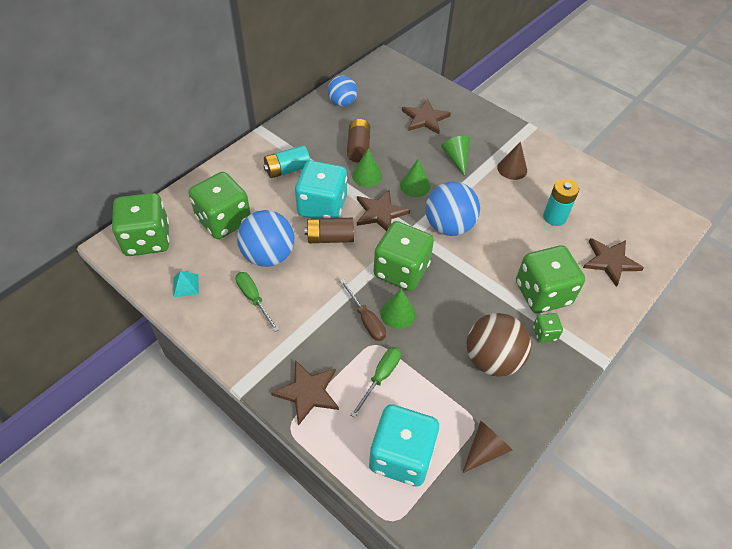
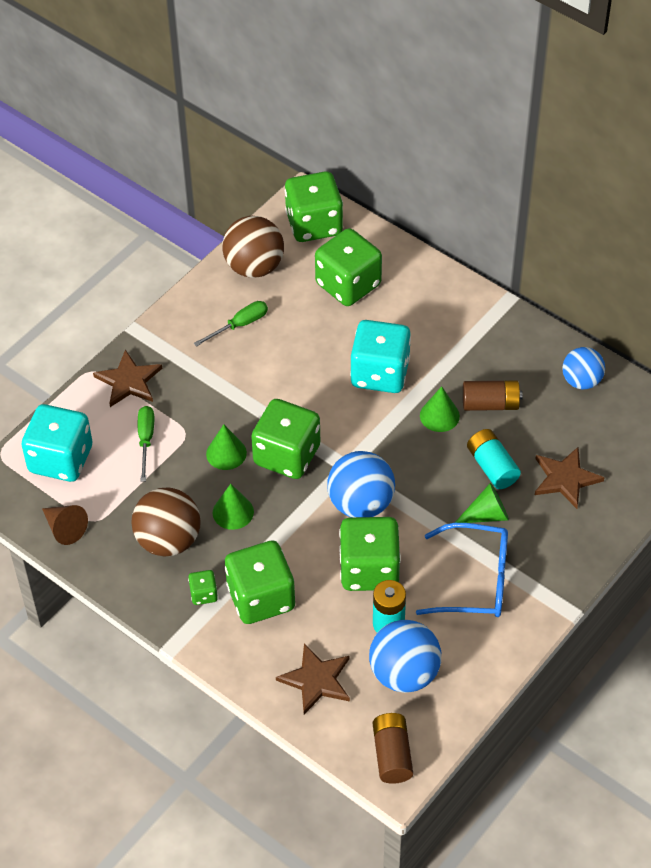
camera: 90 degrees right, 0 degrees up
turquoise pyramid [173,271,199,297] -> brown ball [222,216,284,278]
blue ball [237,210,294,267] -> blue ball moved to [369,620,441,693]
turquoise battery [263,145,310,178] -> turquoise battery moved to [467,429,521,489]
brown battery [305,218,354,243] -> brown battery moved to [373,713,413,784]
brown screwdriver [340,279,386,341] -> none
green screwdriver [351,347,401,418] -> green screwdriver turned 120 degrees counterclockwise [138,406,154,482]
brown star [357,190,410,231] -> none
green cone [400,158,430,197] -> green cone moved to [213,484,254,530]
brown cone [497,141,527,180] -> blue glasses [416,523,508,617]
none -> green dice [339,517,401,591]

